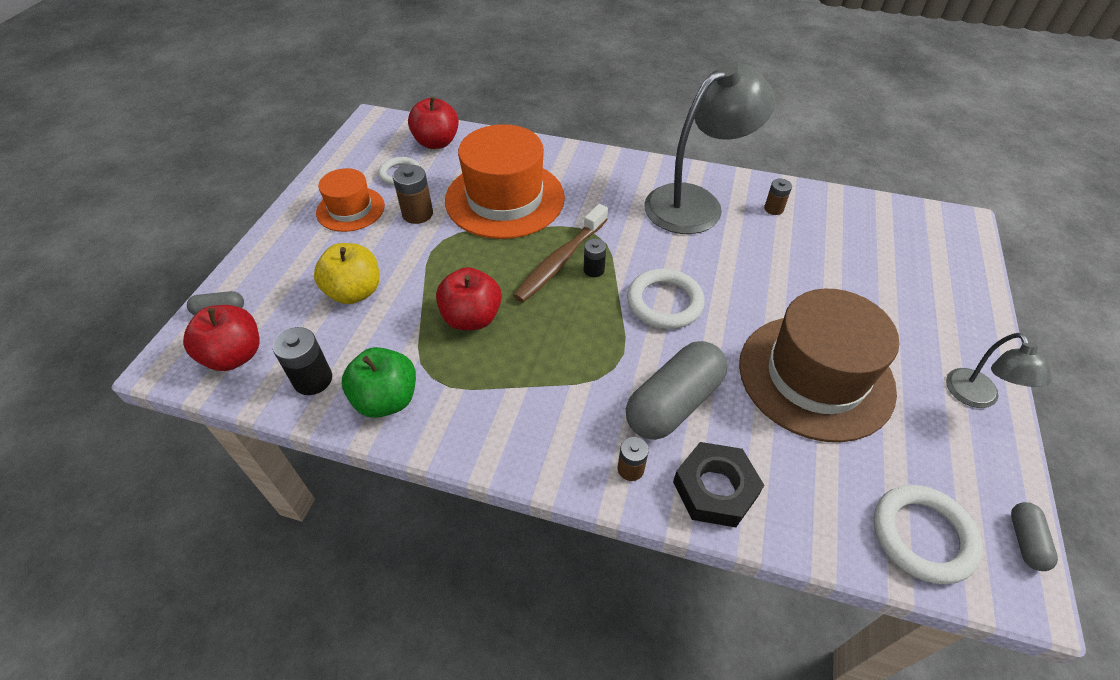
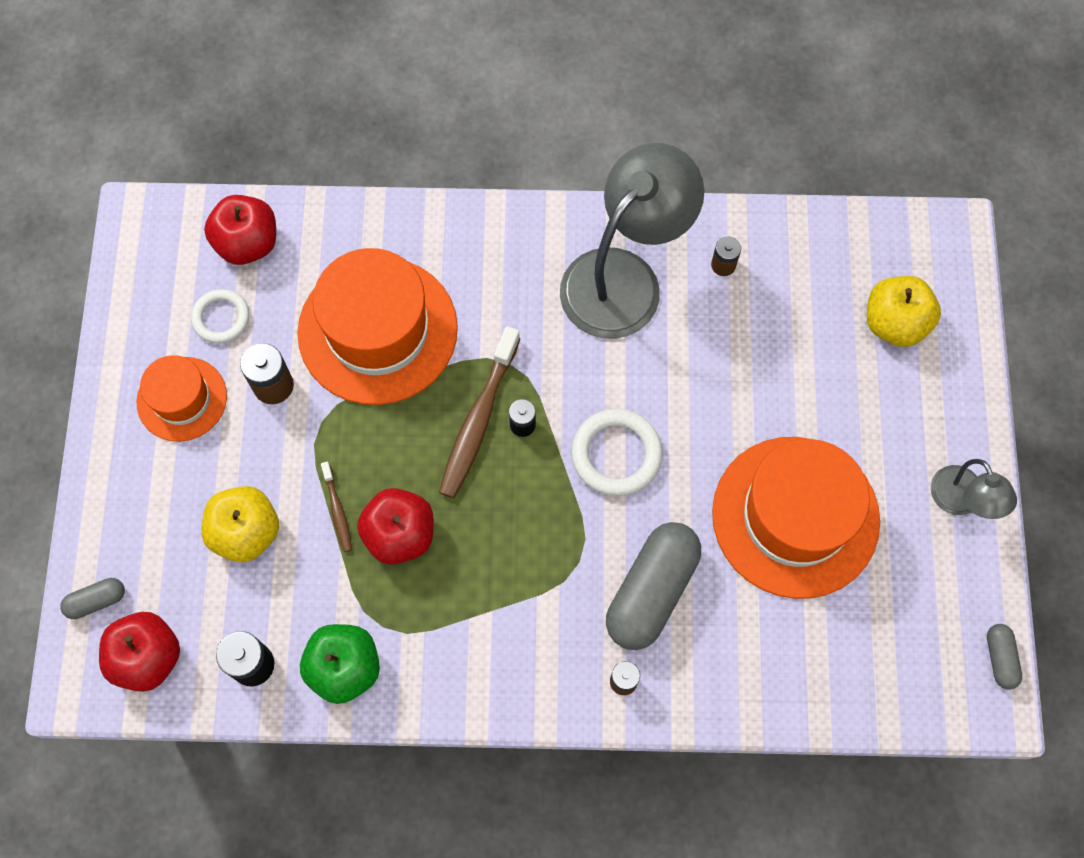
camera: 15 degrees left, 20 degrees up
black nut [673,442,764,527] -> none
brown hat [739,289,899,442] -> orange hat [712,437,880,599]
white ring [874,485,983,584] -> none
none -> brown toothbrush [321,461,352,552]
none -> yellow apple [867,276,941,347]

